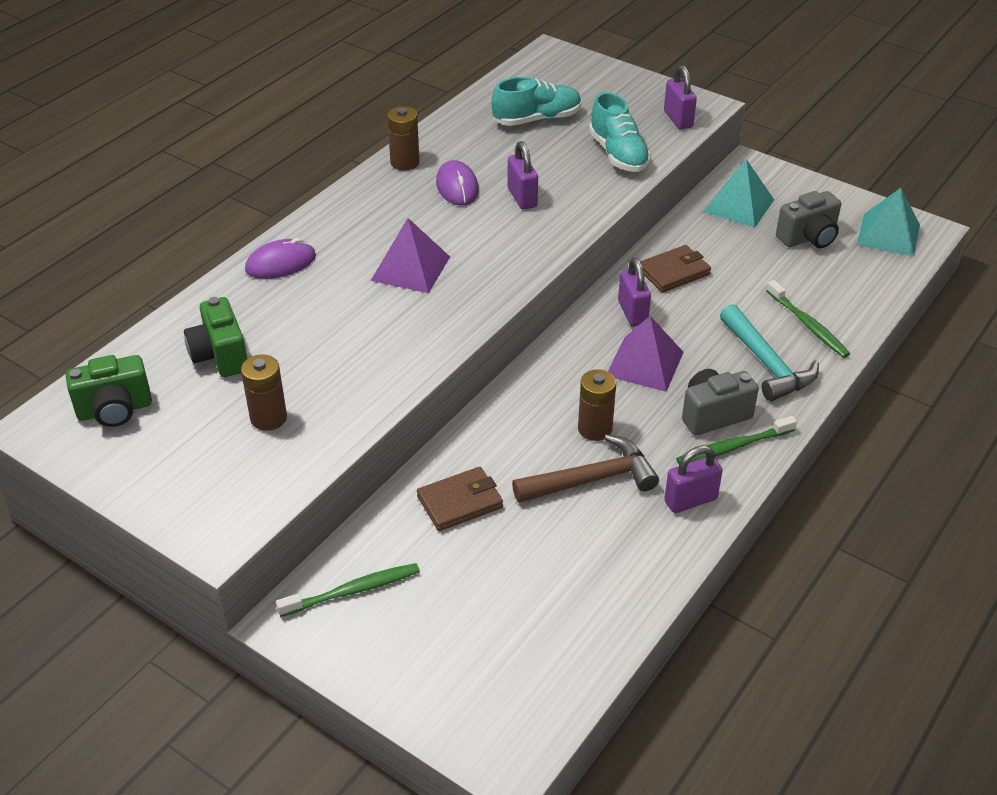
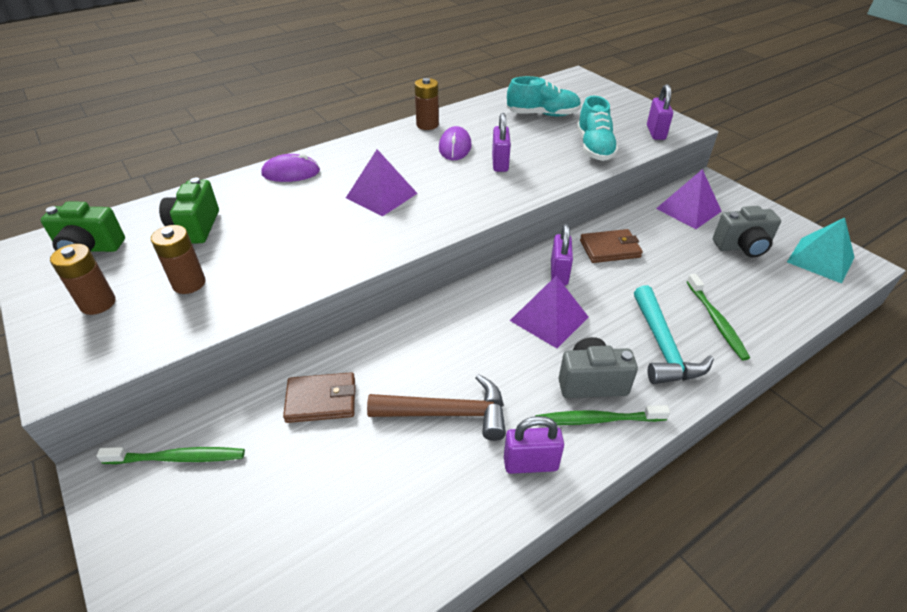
camera: 20 degrees right, 0 degrees up
brown battery [578,369,616,441] -> brown battery moved to [50,244,116,315]
turquoise pyramid [704,159,774,228] -> purple pyramid [656,169,722,229]

